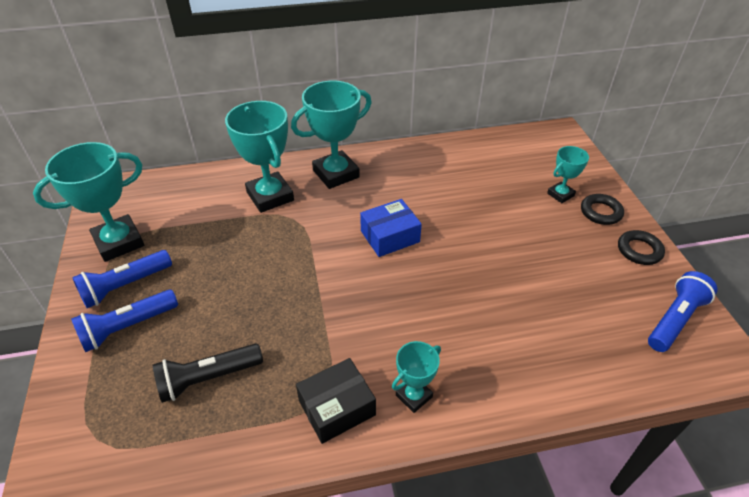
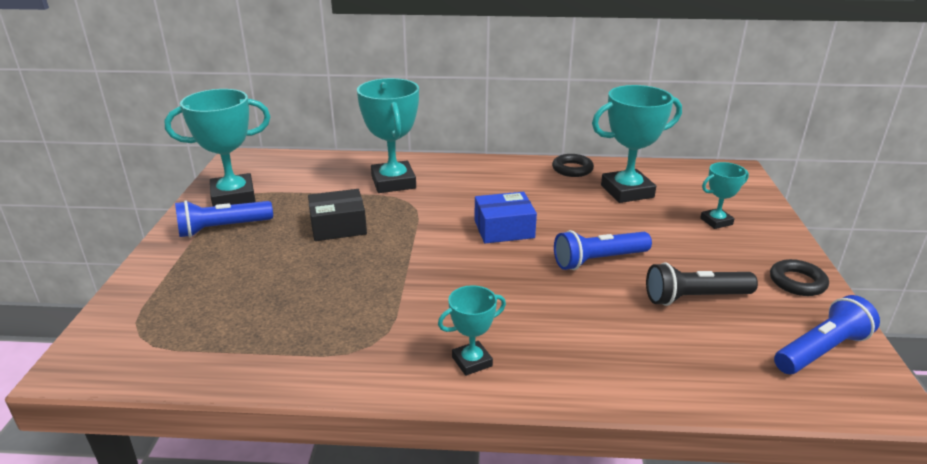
camera: 15 degrees right, 15 degrees down
blue flashlight [71,290,178,352] -> blue flashlight moved to [554,230,652,270]
black flashlight [153,344,263,403] -> black flashlight moved to [646,262,758,306]
turquoise trophy [291,81,372,189] -> turquoise trophy moved to [592,85,682,203]
black box [296,358,376,444] -> black box moved to [308,189,367,241]
black ring [581,194,624,225] -> black ring moved to [552,154,594,177]

